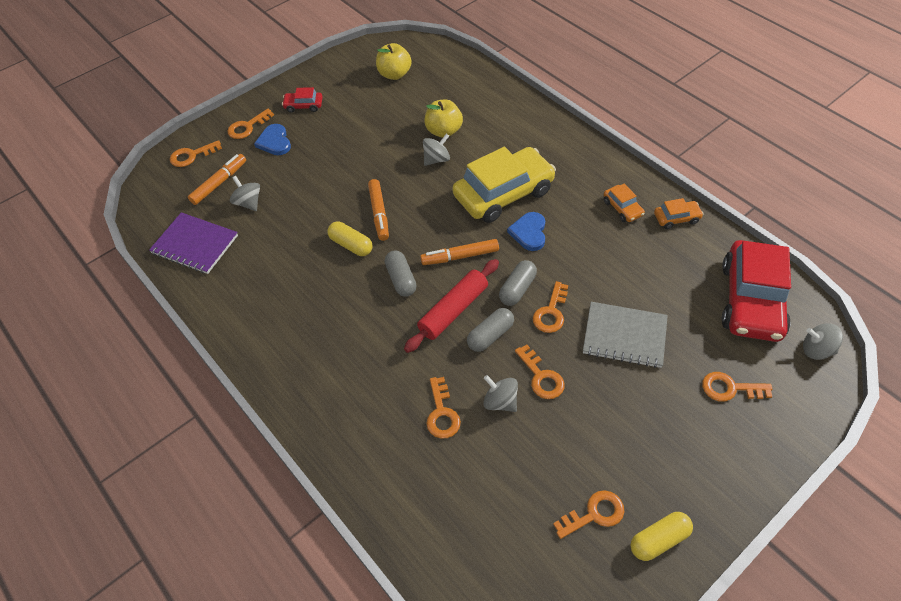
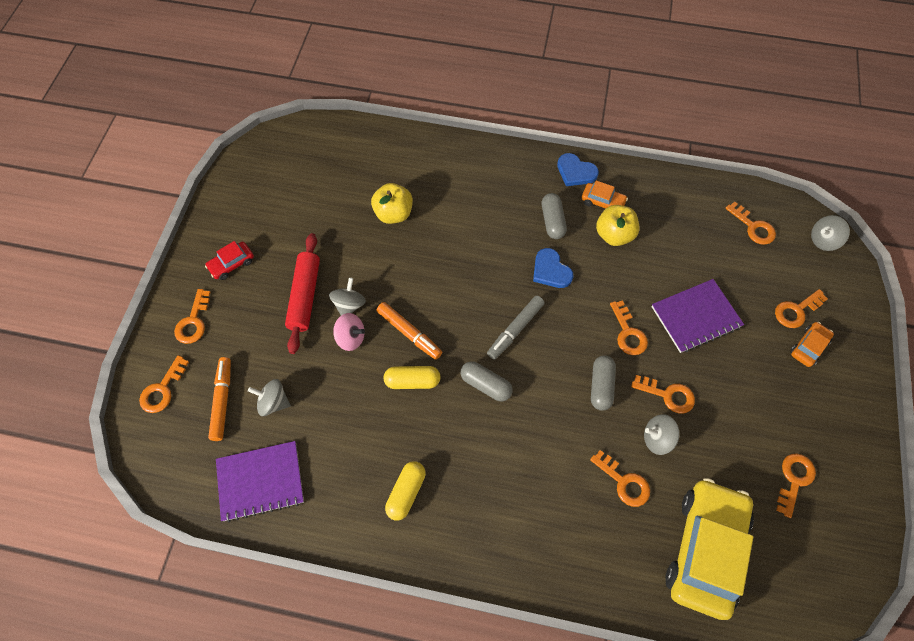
camera: 40 degrees left, 10 degrees up
blue heart [254,124,291,155] -> blue heart moved to [557,153,599,186]
yellow apple [376,43,412,80] -> yellow apple moved to [596,205,639,246]
red rolling pin [404,259,499,353] -> red rolling pin moved to [285,233,320,354]
orange marker [420,239,499,265] -> grey marker [487,296,545,360]
grey spinning top [423,134,450,166] -> grey spinning top moved to [329,277,366,316]
yellow car [452,147,556,223] -> yellow car moved to [665,478,754,620]
grey capsule [499,260,537,306] -> grey capsule moved to [542,193,567,239]
grey notebook [583,302,668,368] -> purple notebook [651,279,744,353]
yellow capsule [631,512,693,561] -> yellow capsule moved to [385,461,426,521]
orange car [654,198,704,229] -> orange car moved to [790,322,834,367]
red car [722,240,791,342] -> orange key [725,201,776,245]
none -> pink spinning top [333,313,365,351]

